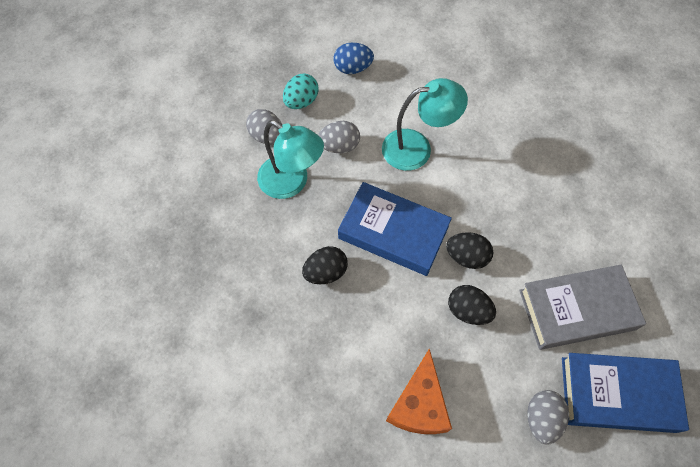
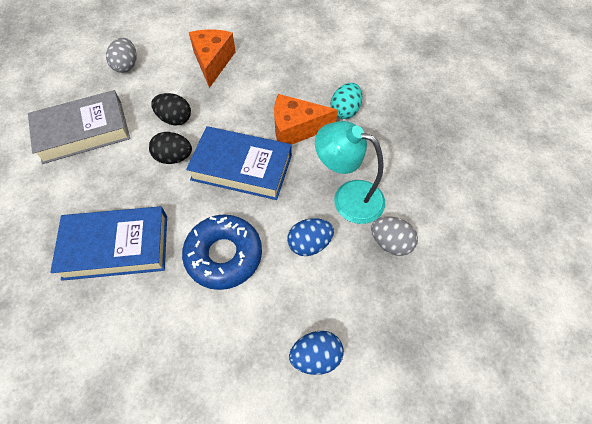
camera: 170 degrees right, 5 degrees down
turquoise egg [283,73,319,109] -> turquoise egg moved to [331,83,362,119]
black egg [302,246,348,284] -> orange cheese [274,94,338,145]
grey egg [318,121,360,153] -> blue egg [287,218,334,256]
turquoise lamp [382,78,468,171] -> blue donut [182,214,262,290]
blue book [562,353,689,433] -> blue book moved to [50,206,167,281]

